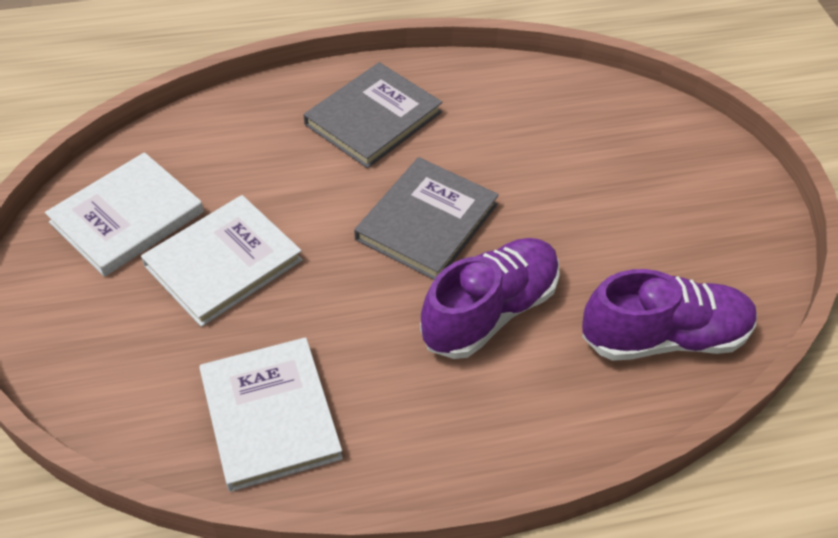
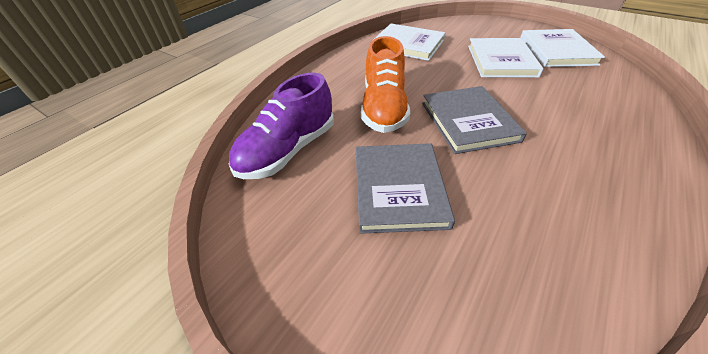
camera: 140 degrees right, 5 degrees down
grey book [304,62,442,168] -> grey book moved to [356,143,455,234]
purple shoe [420,238,560,359] -> orange shoe [361,36,410,133]

